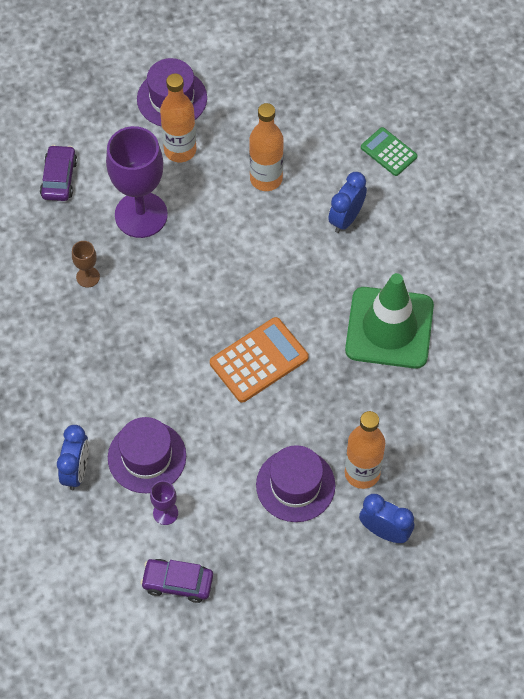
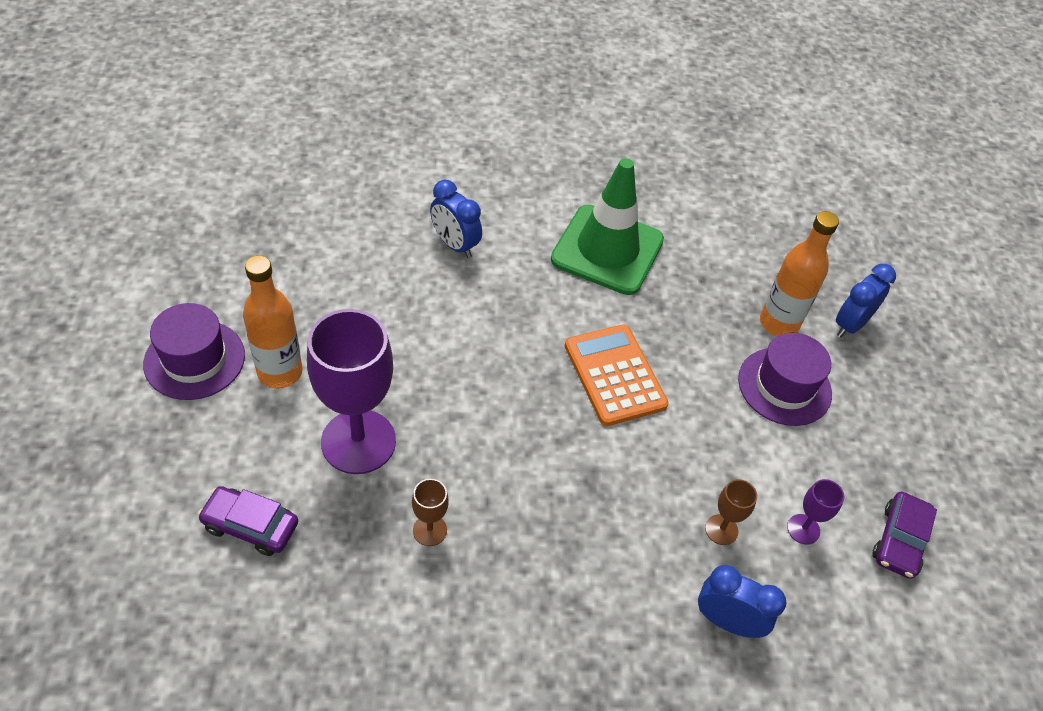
camera: 80 degrees left, 10 degrees down
purple hat [108,417,186,493] -> brown goblet [705,479,757,545]
orange bottle [249,103,284,191] -> none
green calculator [361,127,418,176] -> none

